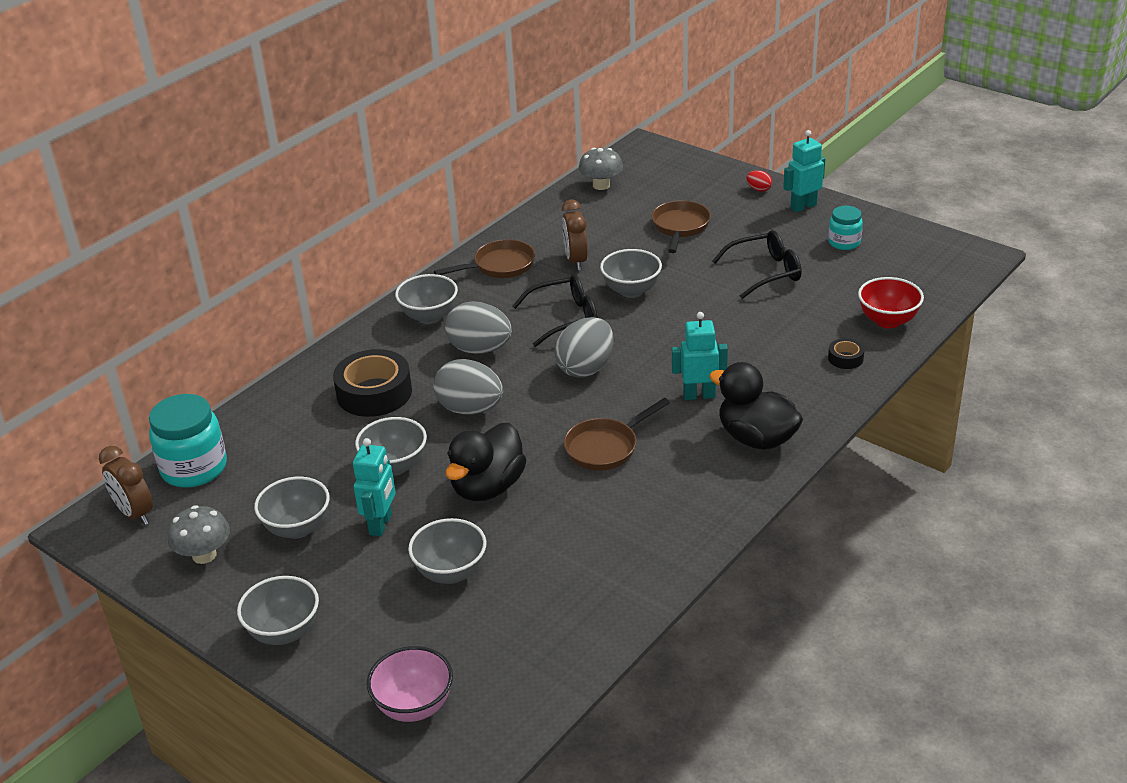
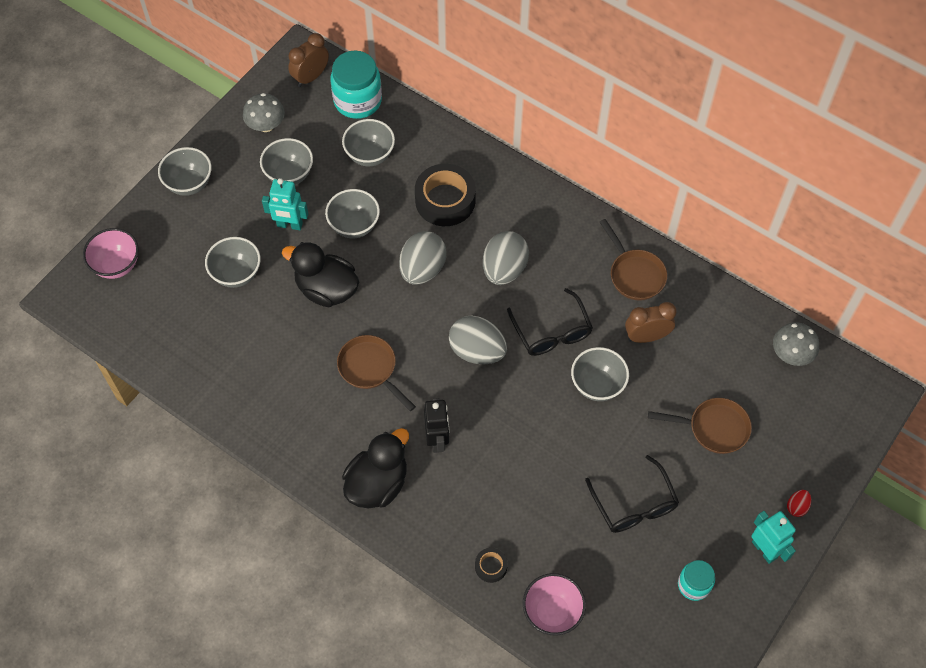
camera: 85 degrees right, 25 degrees up
grey bowl [395,274,458,324] -> grey bowl moved to [342,119,395,166]
turquoise robot [672,312,728,400] -> black robot [424,398,449,453]
red bowl [858,277,924,328] -> pink bowl [523,573,586,635]

